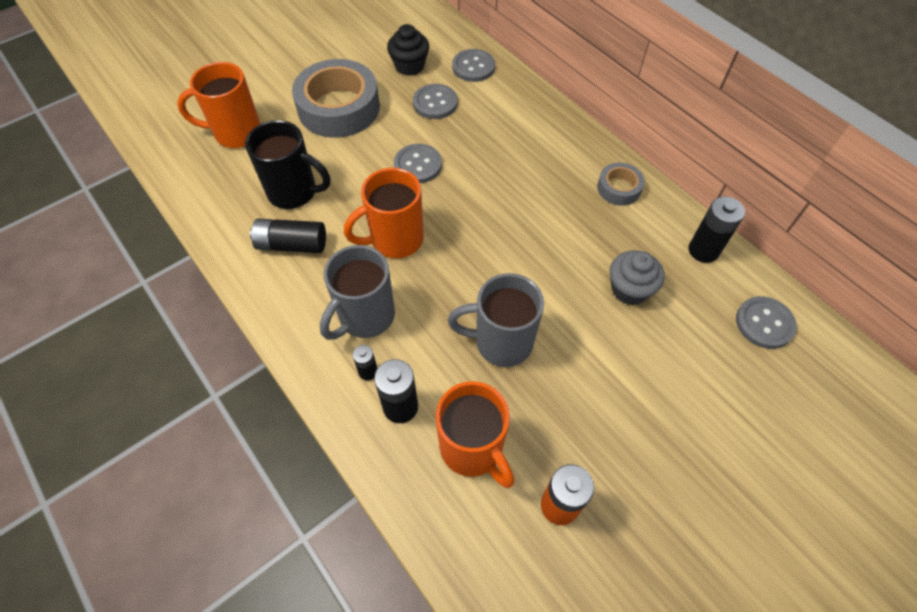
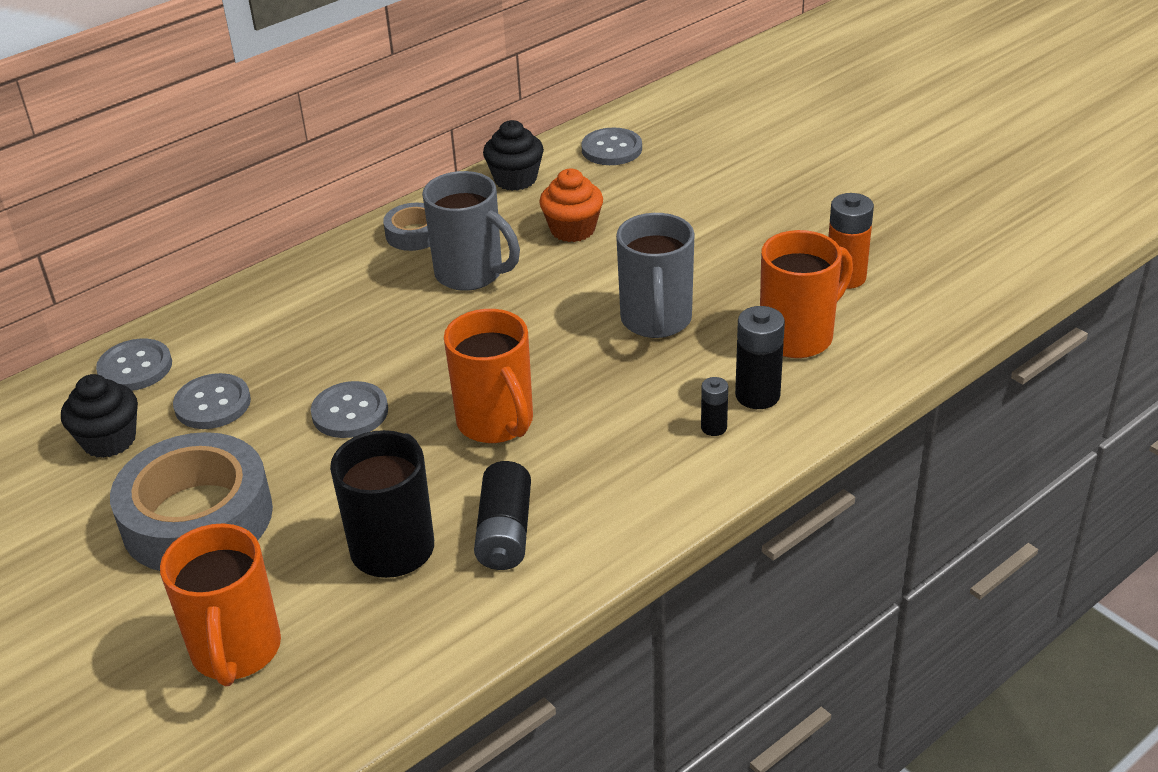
camera: 90 degrees left, 20 degrees down
grey mug [320,245,395,340] -> grey mug moved to [422,171,520,291]
grey cupcake [610,250,665,305] -> orange cupcake [539,169,603,242]
black battery [689,197,745,263] -> black cupcake [483,120,544,191]

